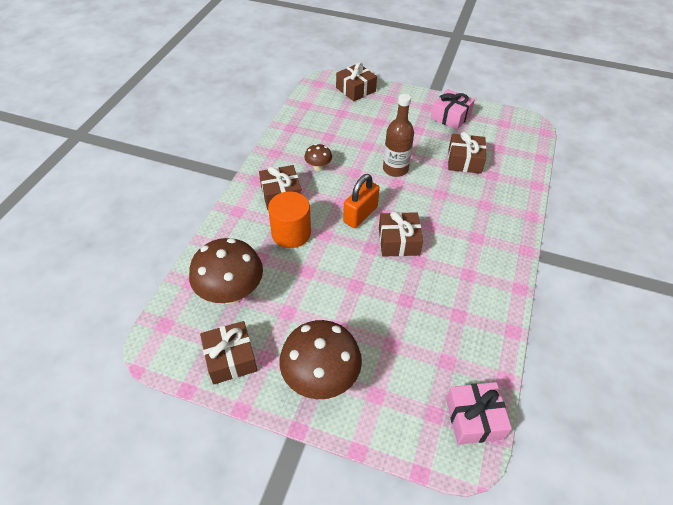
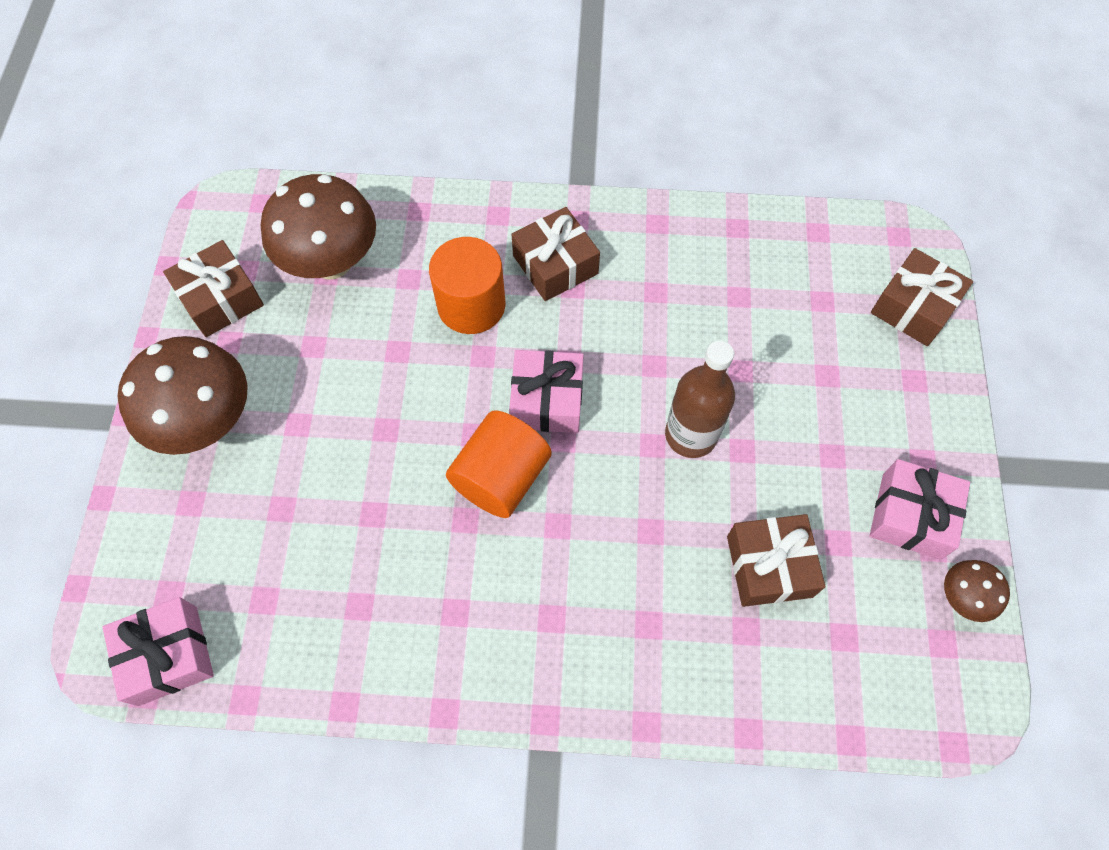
camera: 75 degrees right, 15 degrees up
brown mushroom [304,144,332,171] -> brown mushroom moved to [944,560,1010,622]
orange padlock [343,174,380,228] -> pink gift [509,350,584,433]
brown gift [379,211,423,257] -> orange cylinder [446,410,551,518]

